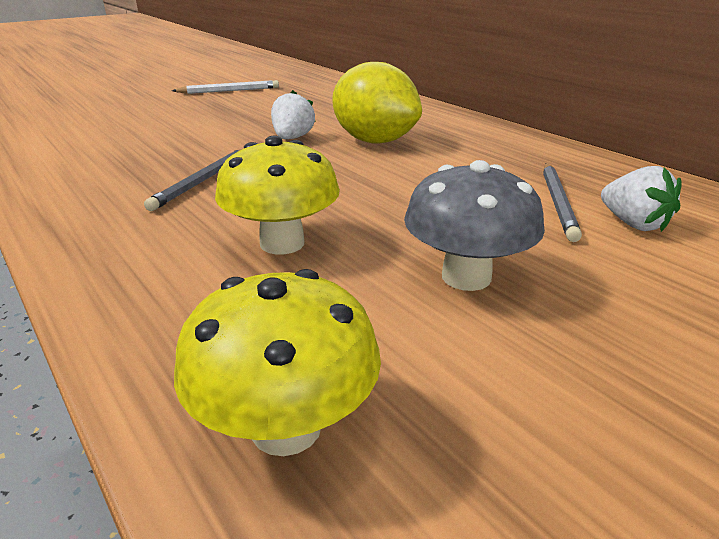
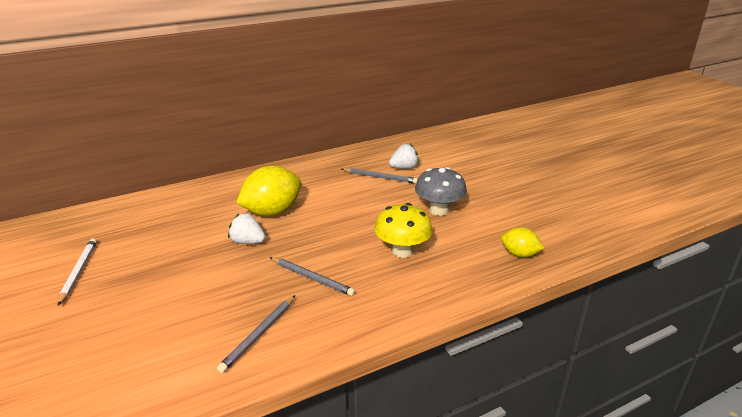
camera: 80 degrees left, 0 degrees up
yellow mushroom [174,269,381,456] -> yellow lemon [501,227,544,257]
none -> grey pencil [217,295,295,373]

